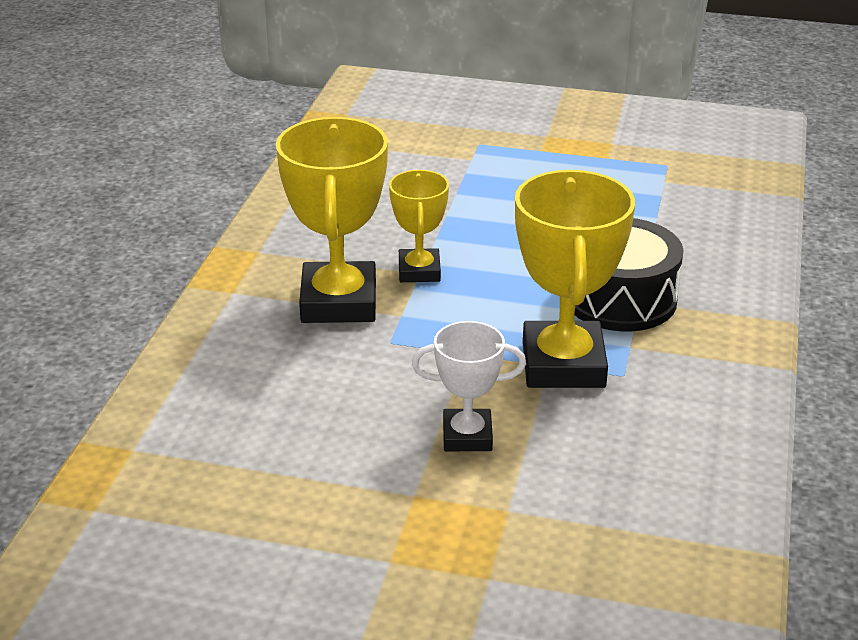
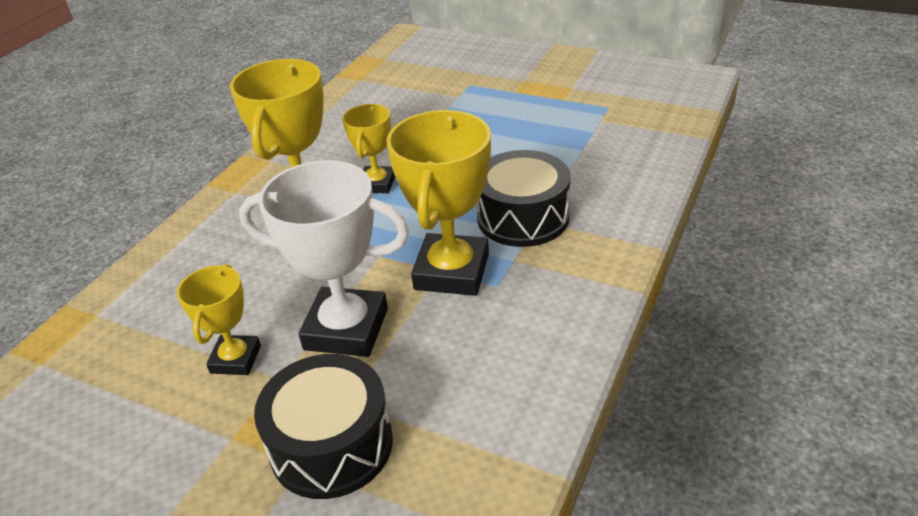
camera: 15 degrees right, 5 degrees up
white trophy [412,321,526,451] -> white trophy [239,160,409,357], size x1.74
none -> yellow trophy [177,264,261,375]
none -> black drum [254,354,393,499]

